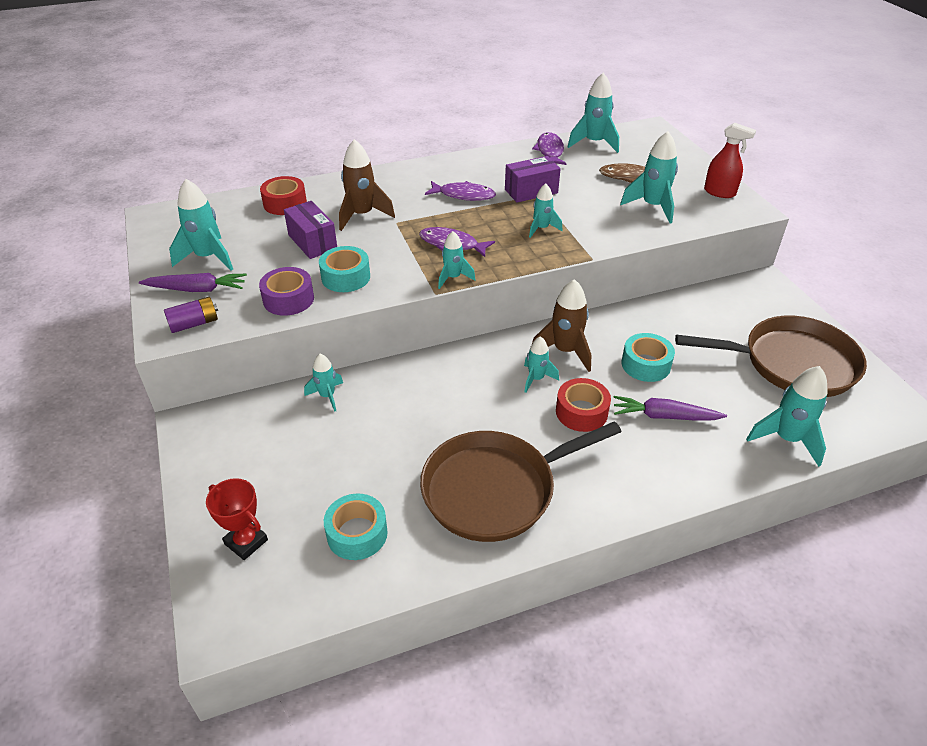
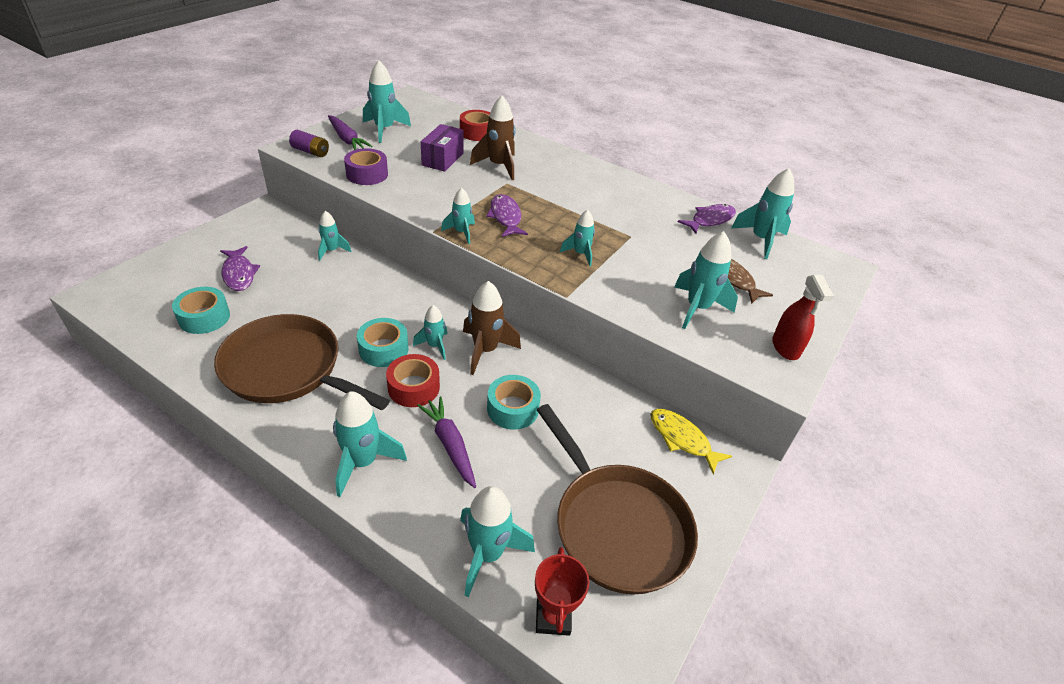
camera: 50 degrees right, 0 degrees up
red trophy [206,478,268,560] -> red trophy moved to [535,547,590,636]
turquoise tape [319,246,370,292] -> turquoise tape moved to [357,318,408,367]
purple fish [425,181,496,201] -> purple fish moved to [220,246,260,291]
purple box [505,156,561,202] -> none
none -> turquoise rocket [333,391,407,497]
none -> yellow fish [650,409,732,474]

